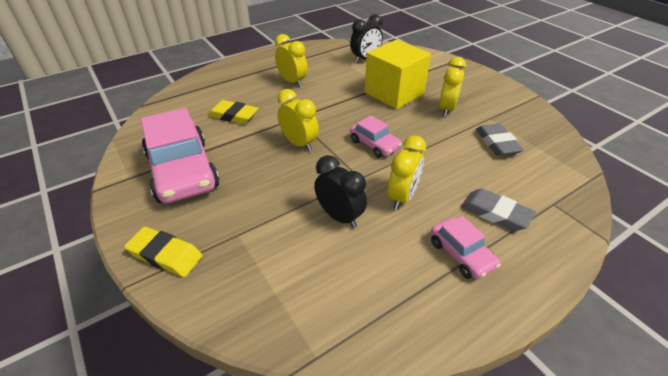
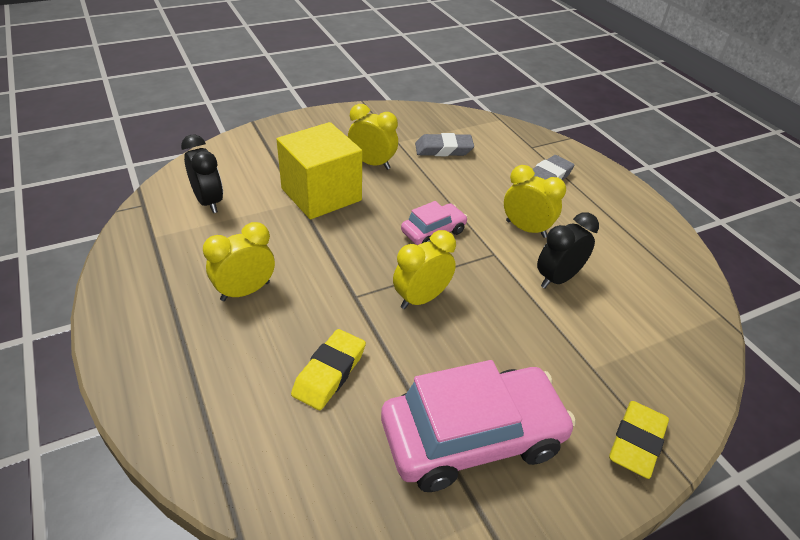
camera: 85 degrees left, 0 degrees up
pink car [431,216,501,279] -> none

